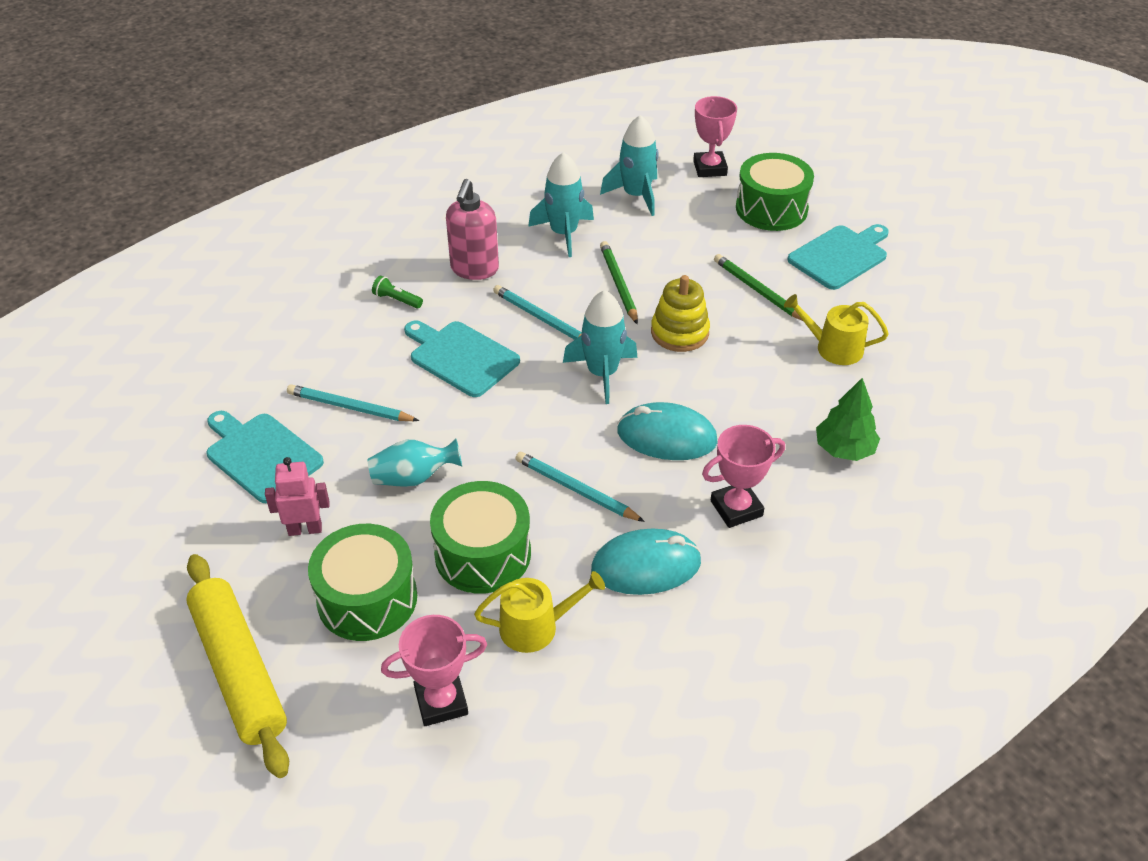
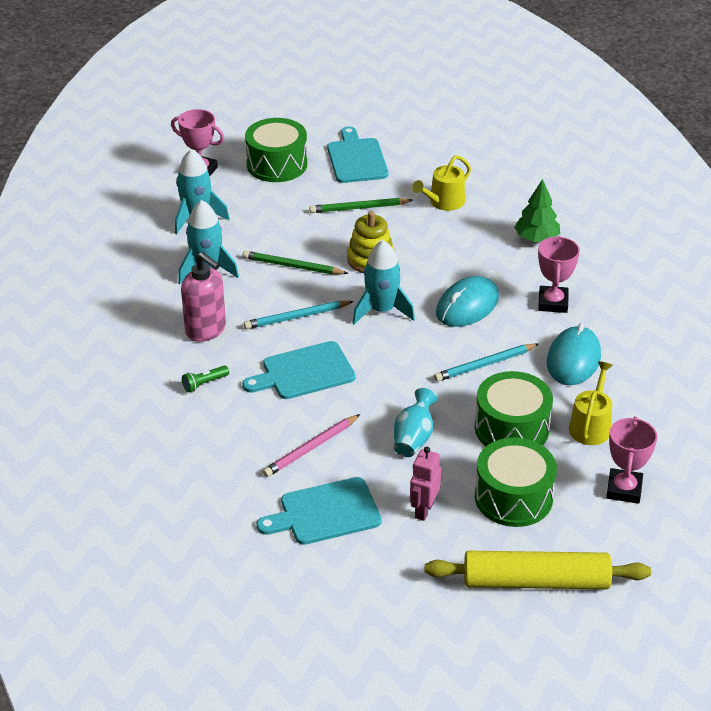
camera: 60 degrees left, 5 degrees down
turquoise pencil [287,384,419,421] -> pink pencil [262,414,360,477]

